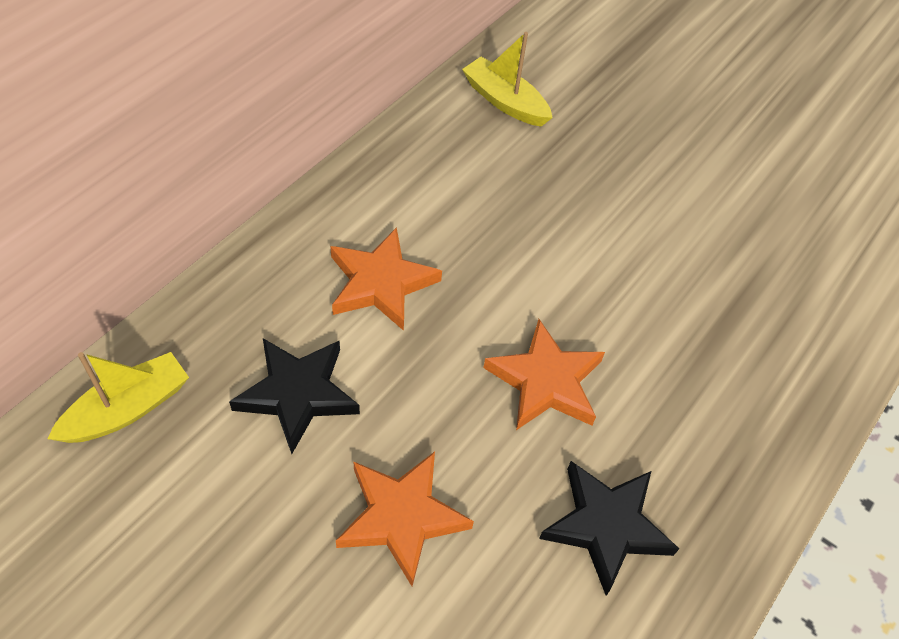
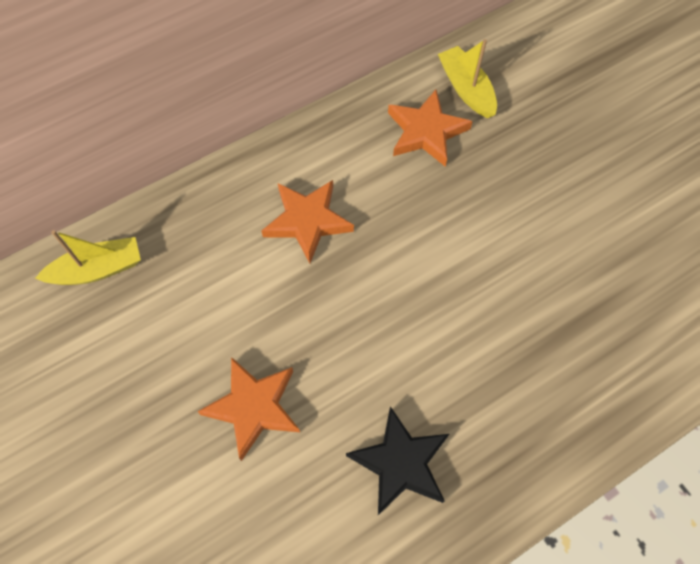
camera: 25 degrees right, 10 degrees up
black star [229,338,360,454] -> none
orange star [483,319,605,430] -> orange star moved to [388,90,473,167]

